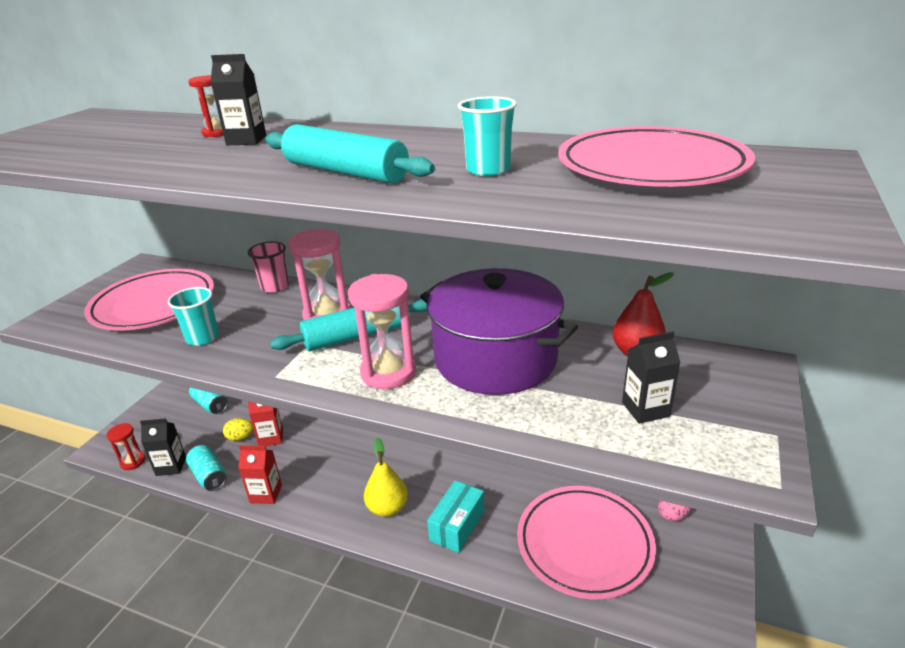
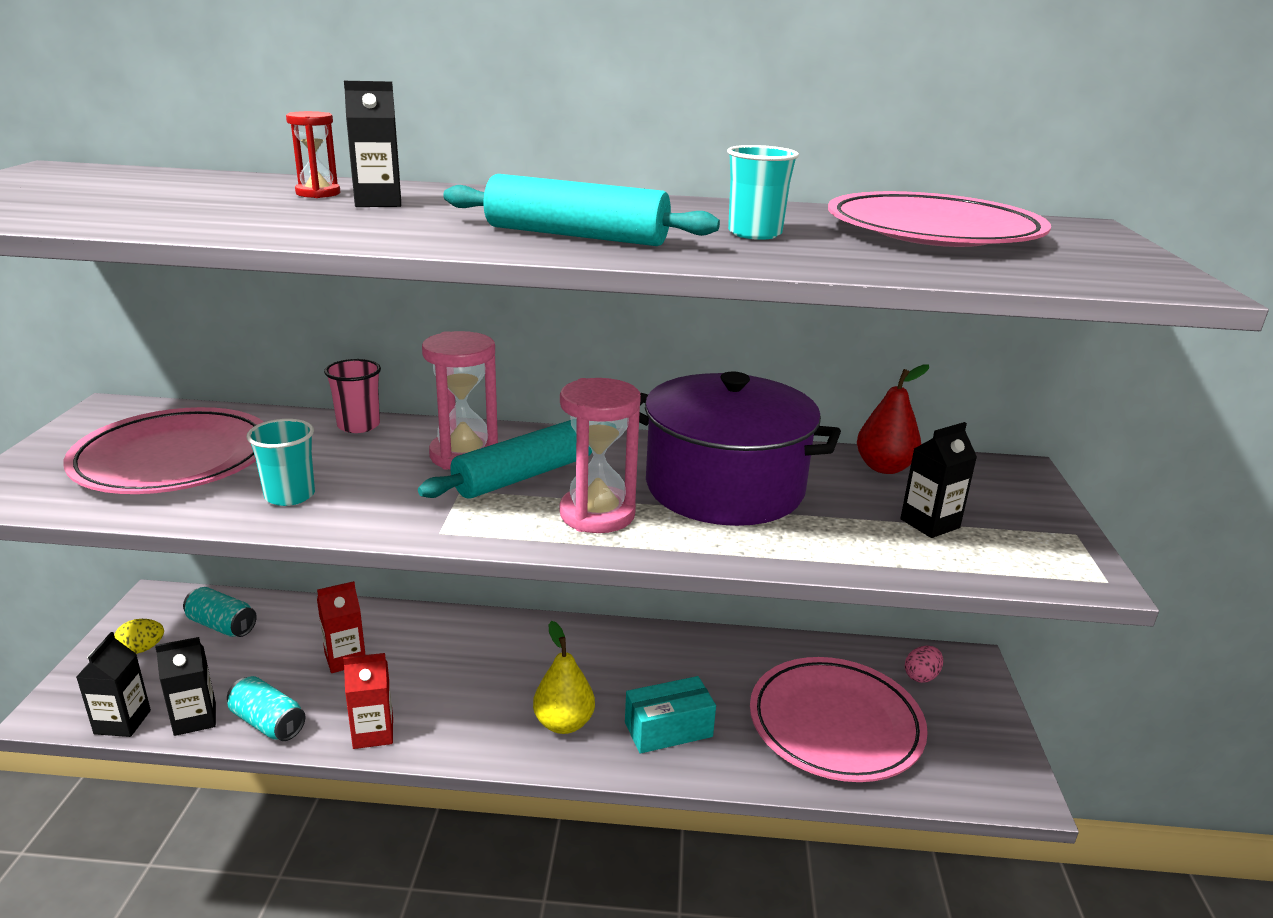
camera: 20 degrees left, 5 degrees down
red hourglass [107,423,145,470] -> black carton [76,632,151,737]
yellow egg [223,418,253,441] -> yellow egg moved to [114,619,164,654]
turquoise box [427,481,484,553] -> turquoise box turned 60 degrees clockwise [625,676,716,754]

